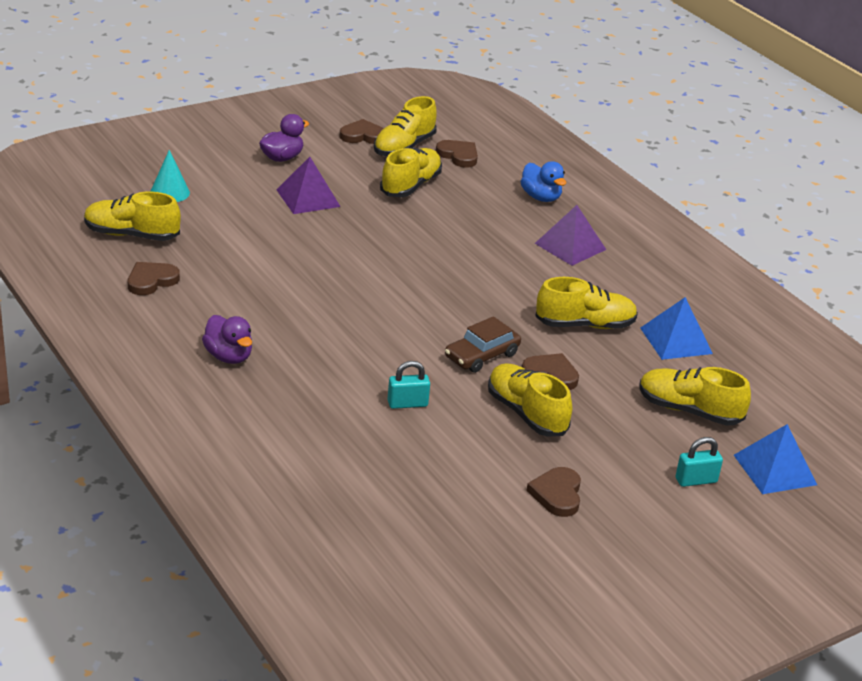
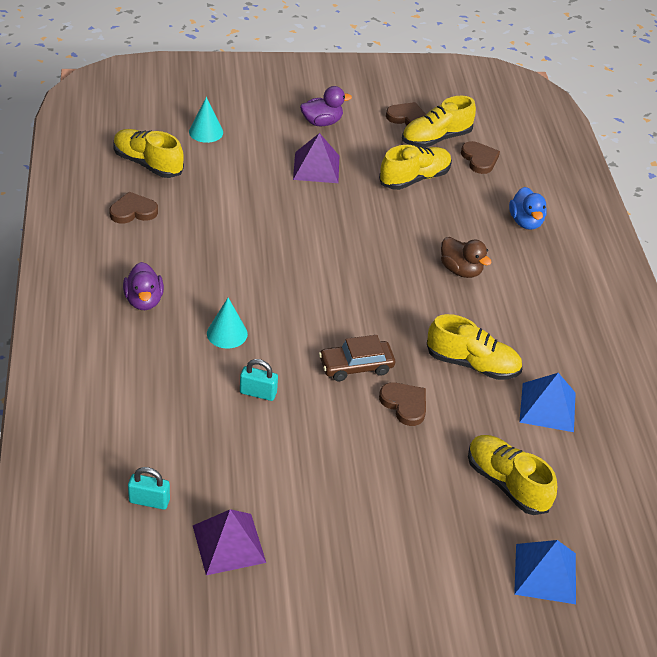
camera: 25 degrees right, 10 degrees up
yellow shoe [488,363,572,436] -> none
brown heart [526,467,581,517] -> none
purple pyramid [535,205,606,266] -> purple pyramid moved to [193,509,266,575]
turquoise padlock [675,437,723,487] -> turquoise padlock moved to [128,467,170,510]
none -> turquoise cone [207,298,248,349]
none -> brown duck [441,237,492,278]

